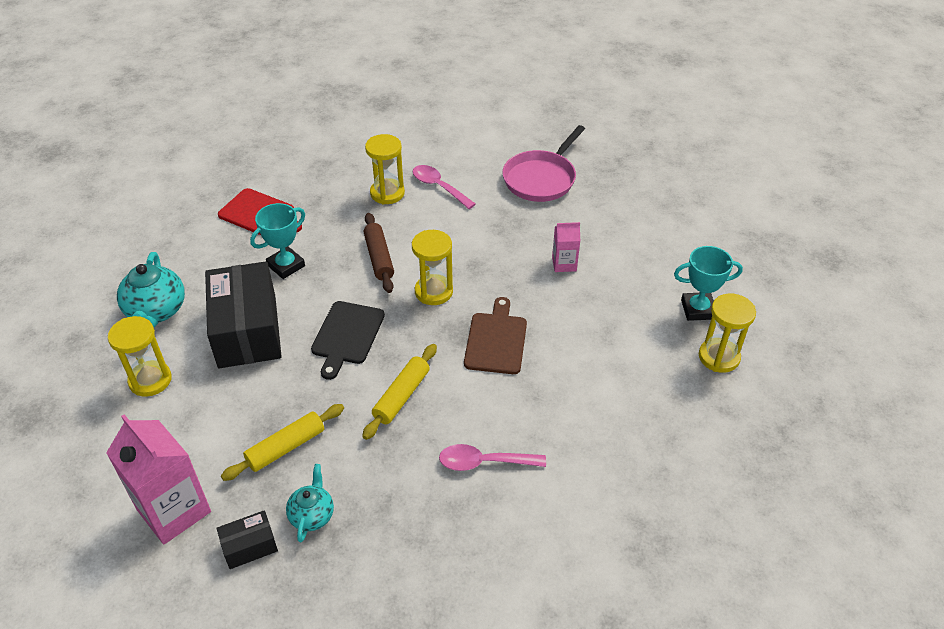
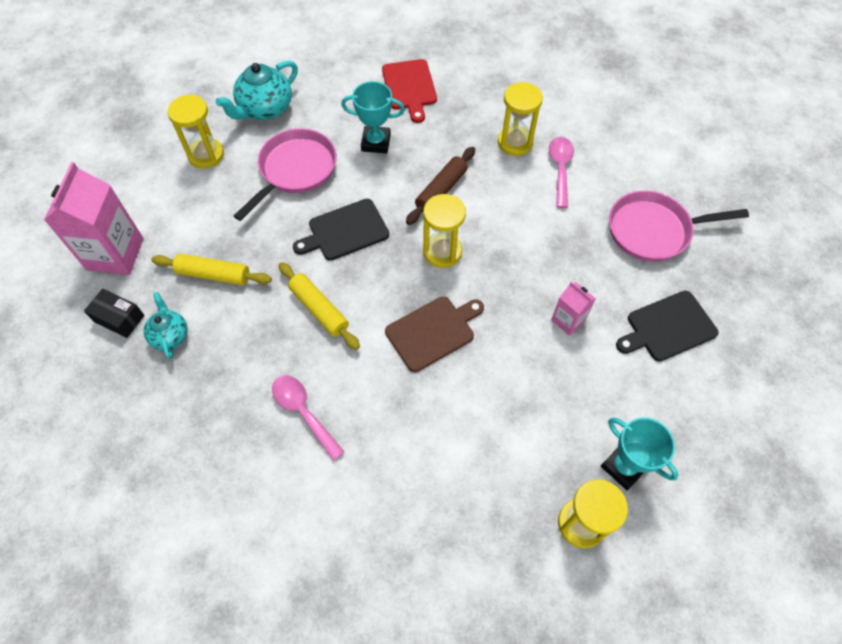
camera: 50 degrees right, 15 degrees up
black box [205,261,282,369] -> pink pan [234,128,337,221]
turquoise teapot [286,464,334,542] -> turquoise teapot turned 75 degrees counterclockwise [144,292,187,360]
yellow rolling pin [362,344,437,440] -> yellow rolling pin turned 60 degrees clockwise [278,262,360,350]
none -> black cutting board [616,291,718,361]

